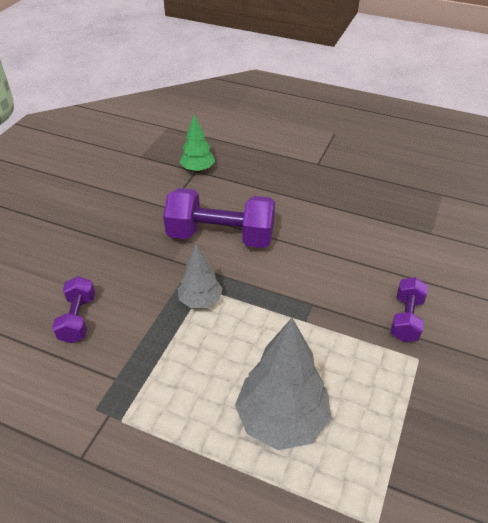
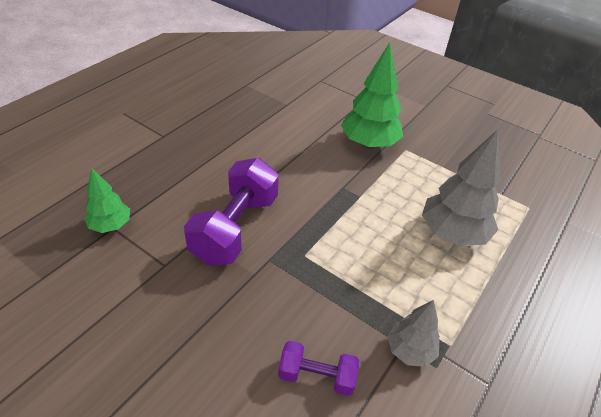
camera: 80 degrees left, 0 degrees up
grey tree [178,245,223,308] -> grey tree moved to [387,300,440,367]
purple dumbbell [390,277,428,342] -> green tree [341,42,403,149]

